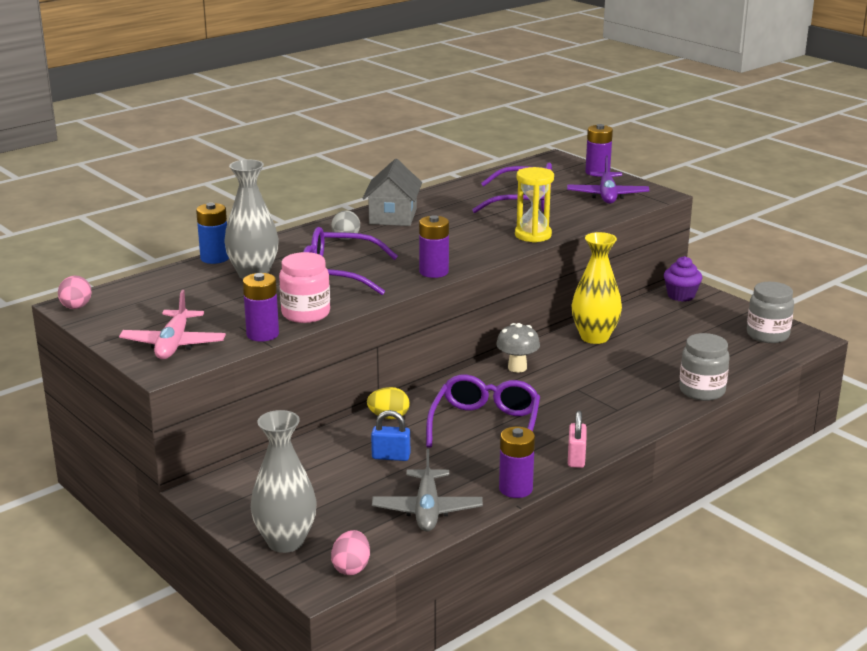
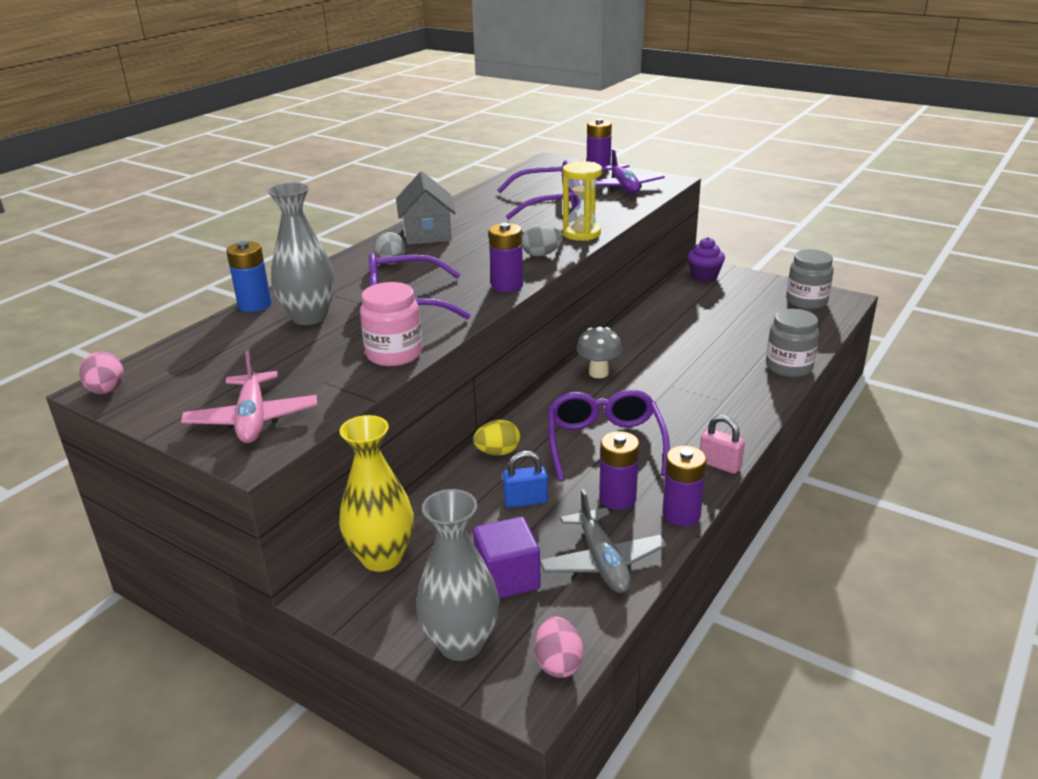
camera: 15 degrees left, 5 degrees up
purple battery [243,273,279,342] -> purple battery moved to [599,431,639,510]
pink padlock [568,410,587,468] -> pink padlock turned 45 degrees counterclockwise [700,415,745,474]
yellow vase [572,232,622,344] -> yellow vase moved to [339,415,414,572]
none -> purple cube [473,517,541,599]
none -> grey egg [522,225,563,256]

